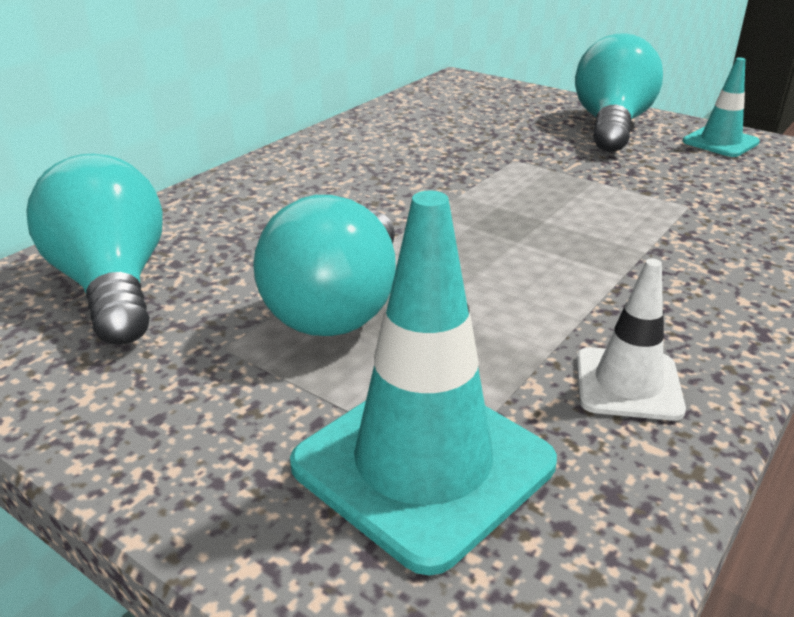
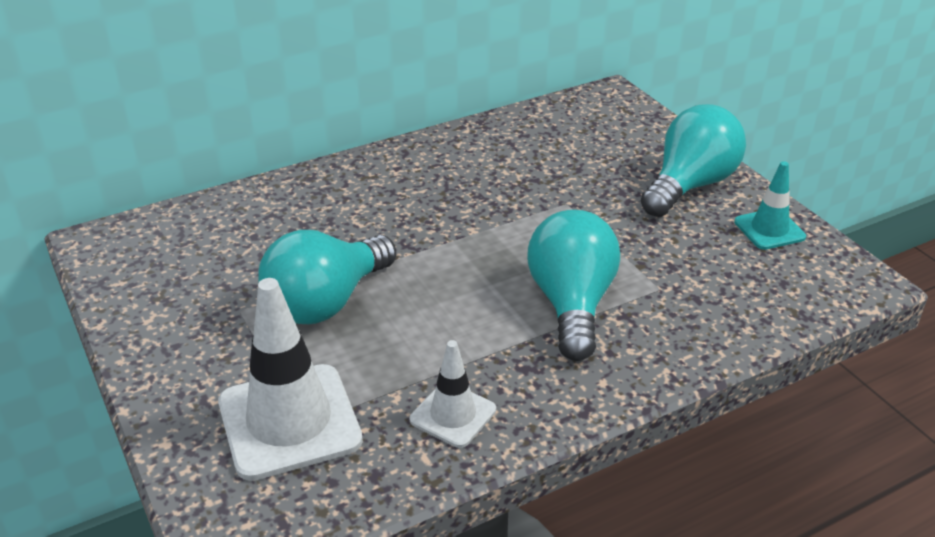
camera: 25 degrees right, 5 degrees up
turquoise light bulb [26,154,163,345] -> turquoise light bulb moved to [527,210,620,361]
turquoise traffic cone [290,190,557,576] -> white traffic cone [218,278,363,481]

